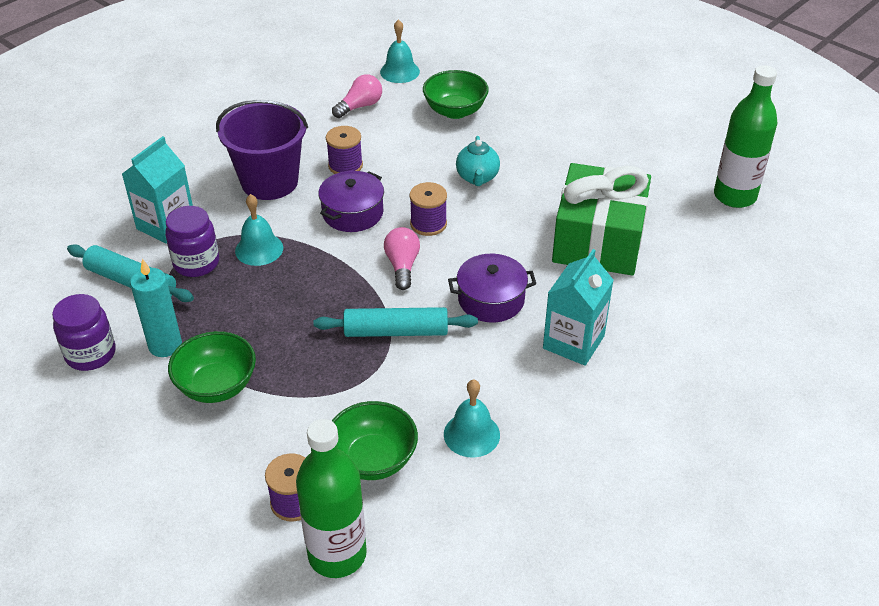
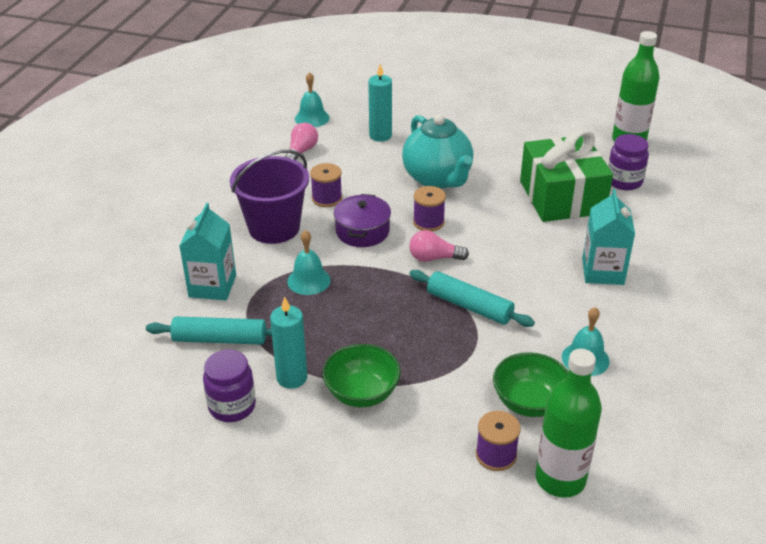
camera: 25 degrees left, 5 degrees down
purple jar [165,206,219,277] -> purple jar moved to [608,134,649,190]
turquoise rolling pin [313,307,478,337] -> turquoise rolling pin turned 60 degrees clockwise [409,270,535,327]
pink light bulb [384,227,420,290] -> pink light bulb turned 60 degrees counterclockwise [409,230,469,262]
green bowl [423,70,489,119] -> turquoise candle [368,64,392,142]
purple pot [448,254,536,323] -> none
turquoise teapot [456,136,500,186] -> turquoise teapot [402,114,473,189], size x1.88

